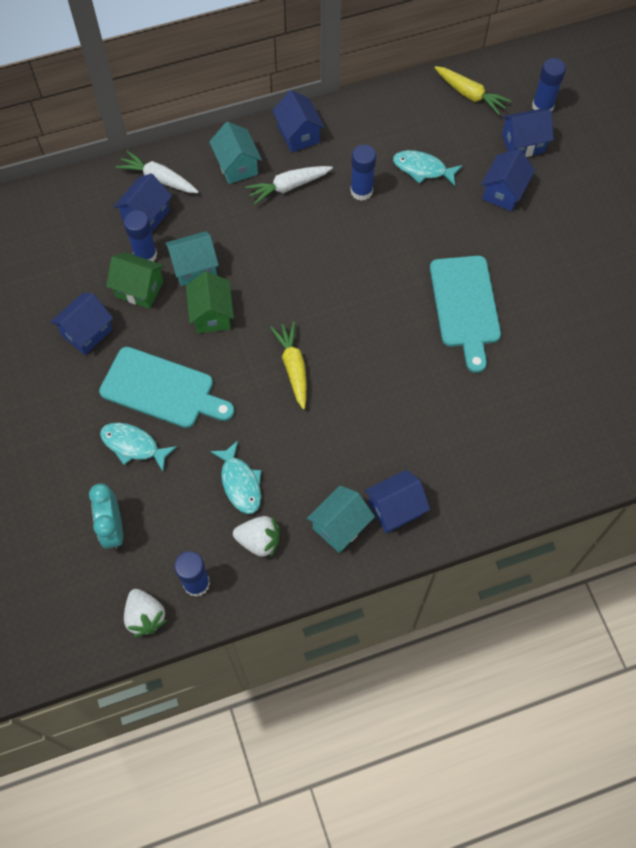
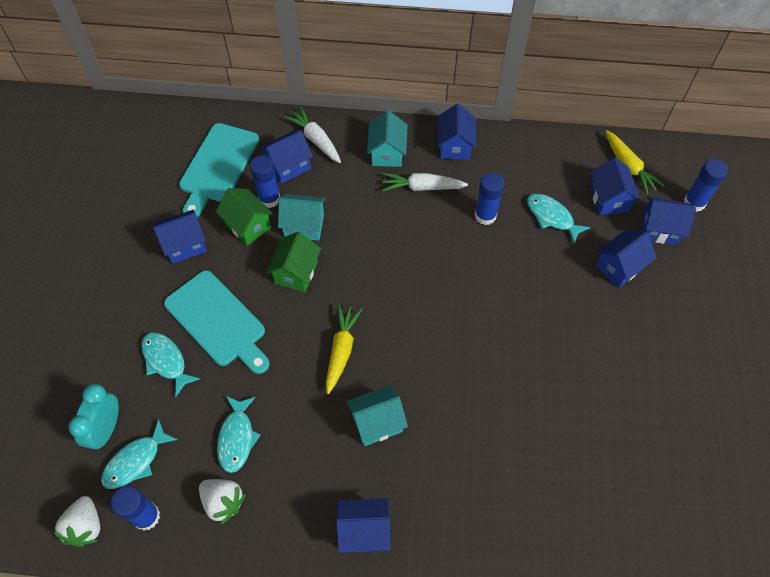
camera: 25 degrees right, 5 degrees down
turquoise house [307,485,375,553] -> turquoise house moved to [347,385,408,446]
turquoise cutting board [430,256,501,373] -> turquoise cutting board moved to [179,123,259,217]
none -> turquoise fish [101,419,178,489]
none -> blue house [590,157,640,215]

